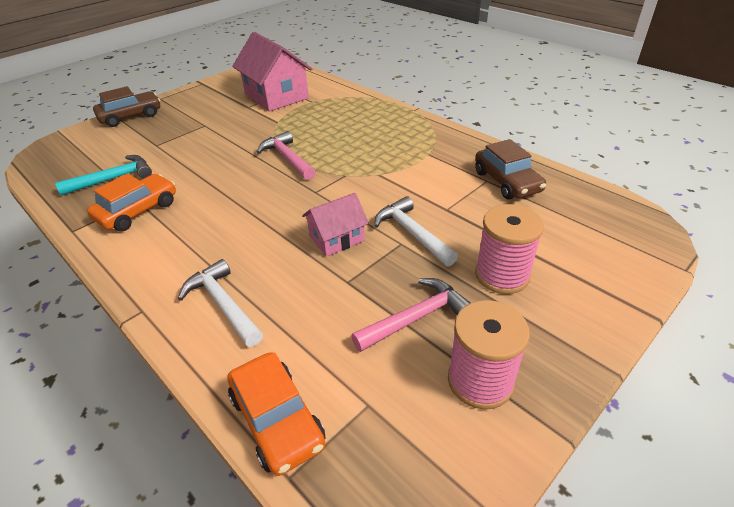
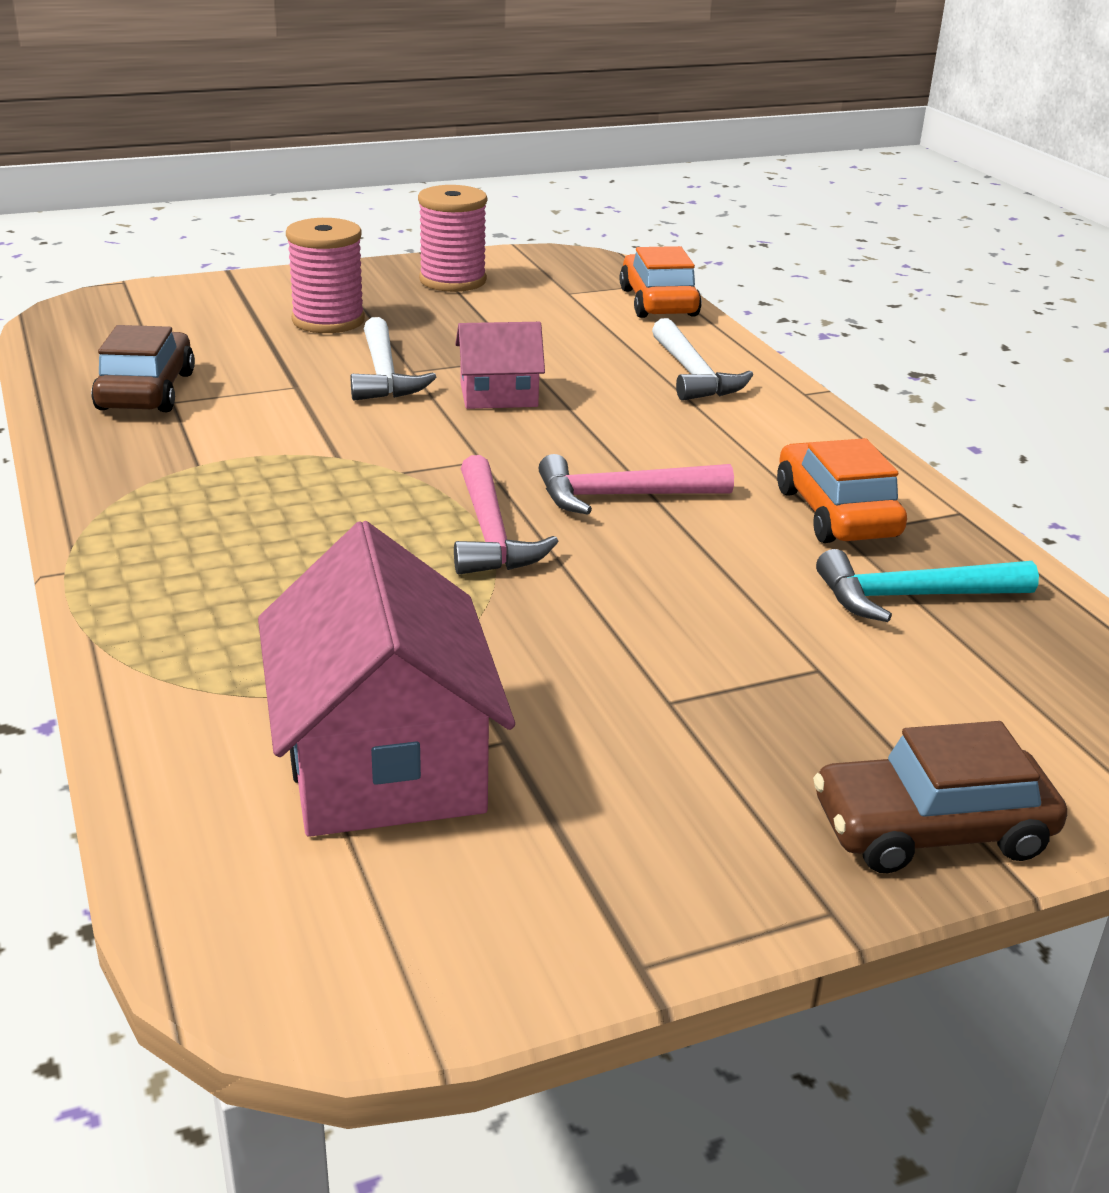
camera: 160 degrees left, 10 degrees down
orange car [87,173,176,231] -> orange car turned 105 degrees clockwise [777,438,907,543]
pink hammer [351,278,470,352] -> pink hammer moved to [539,454,734,515]

